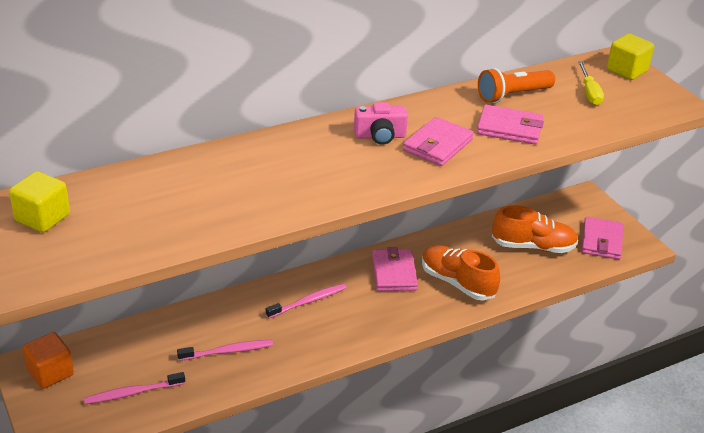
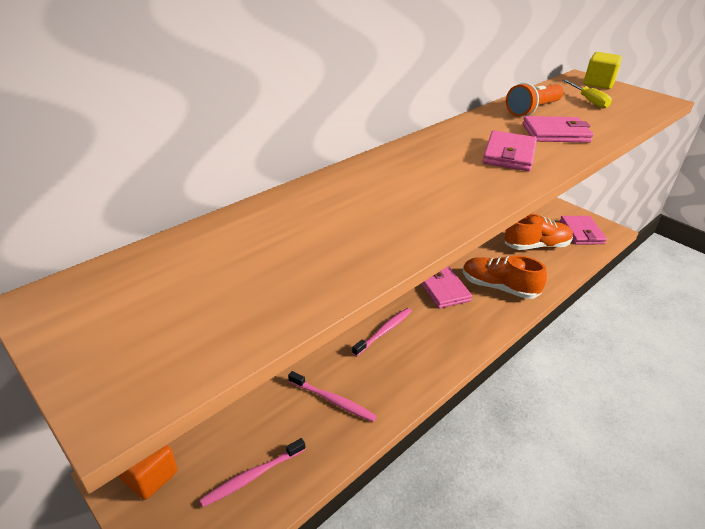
camera: 15 degrees left, 0 degrees up
yellow cube [9,171,70,233] -> none
pink toothbrush [177,340,273,361] -> pink toothbrush turned 60 degrees clockwise [288,371,377,422]
pink camera [354,102,408,145] -> none

